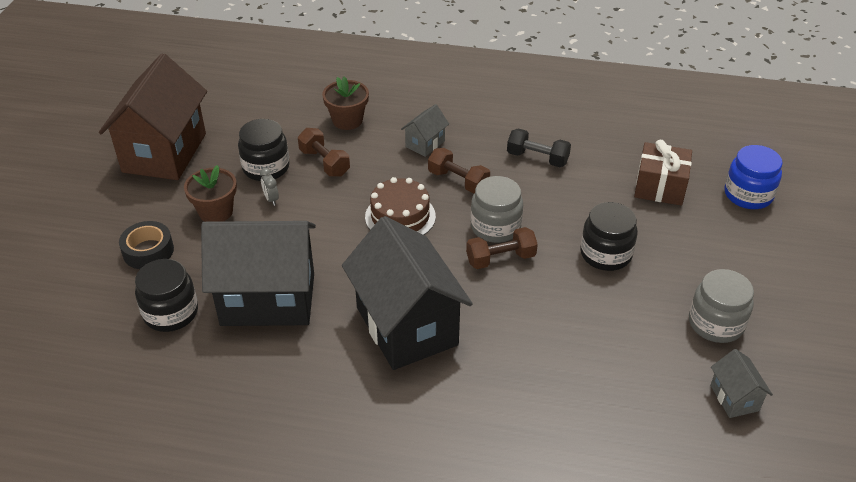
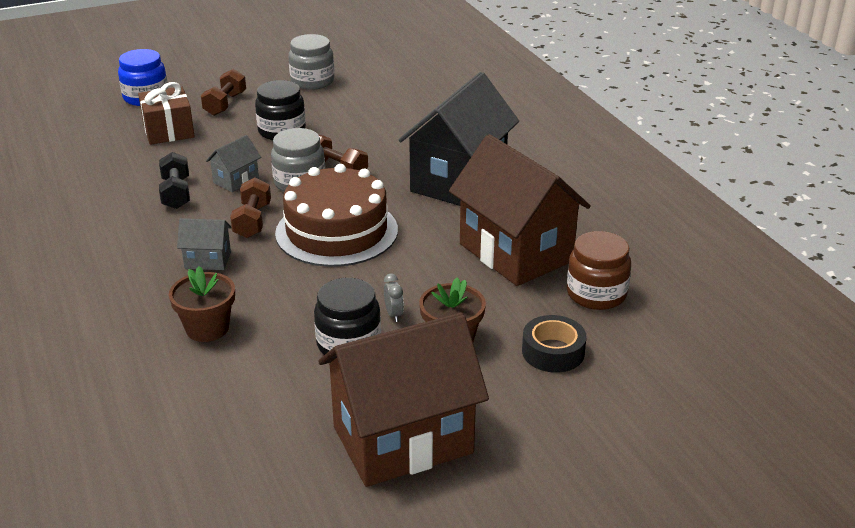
camera: 125 degrees left, 10 degrees down
black jar [135,259,198,332] -> brown jar [567,231,631,310]
black house [201,221,316,326] -> brown house [449,134,591,286]
grey clock [260,168,279,206] -> grey clock turned 45 degrees counterclockwise [384,274,404,322]
brown dumbbell [298,128,350,177] -> brown dumbbell moved to [201,69,246,116]
brown cake [365,177,436,235] -> brown cake [275,164,398,267], size x1.56
grey house [710,349,773,418] -> grey house moved to [206,135,261,192]

